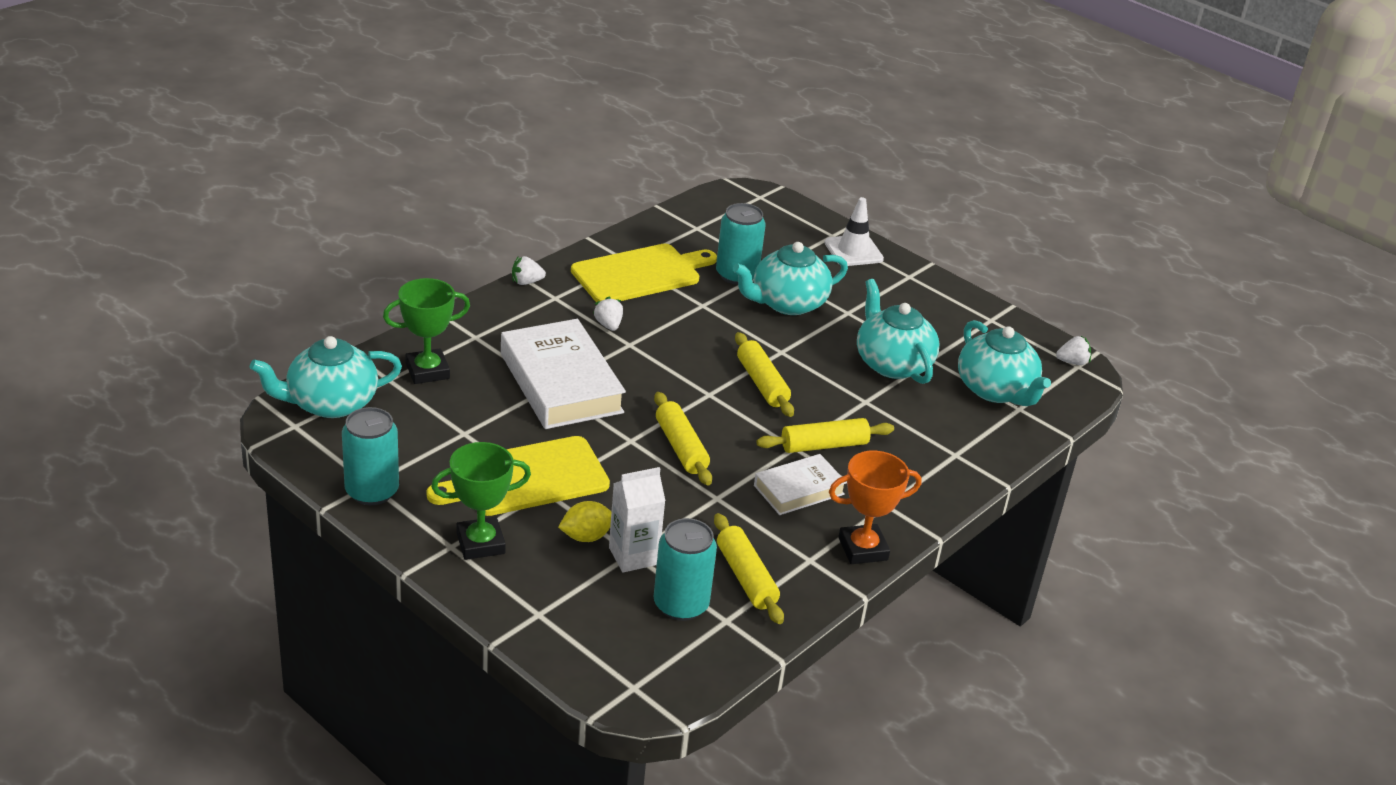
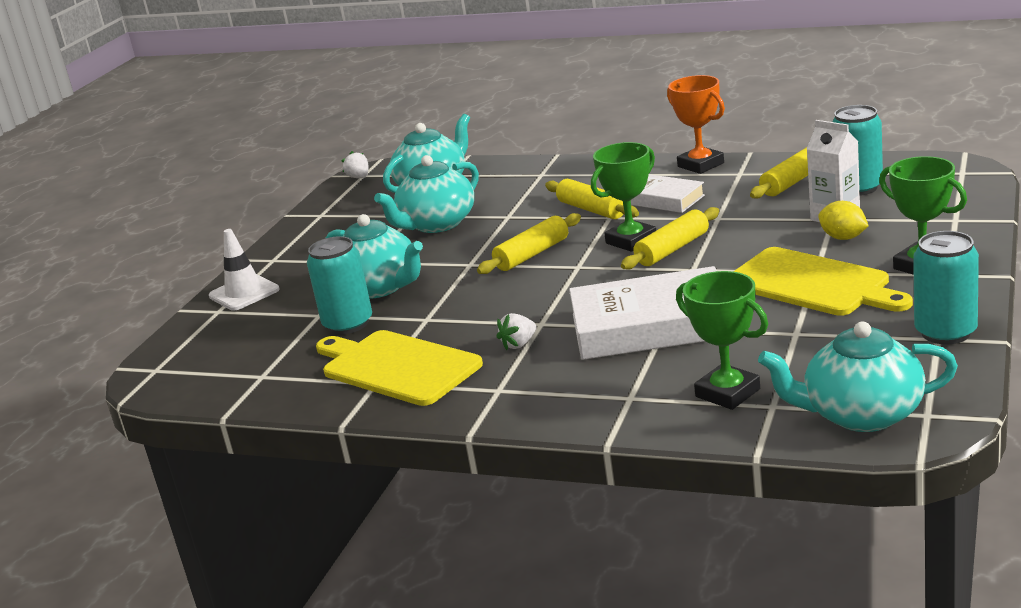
camera: 105 degrees left, 10 degrees down
turquoise teapot [250,336,402,418] -> turquoise teapot turned 135 degrees clockwise [758,322,958,432]
white book [501,319,626,429] -> white book turned 45 degrees clockwise [569,266,717,360]
white strawberry [512,256,546,285] -> none
none -> green trophy [591,142,656,252]

